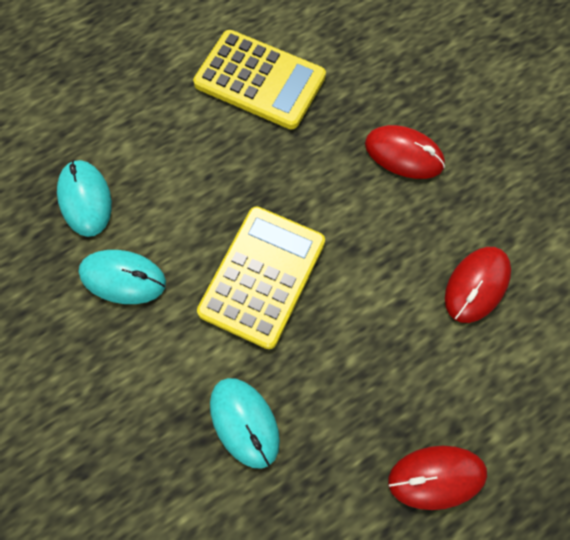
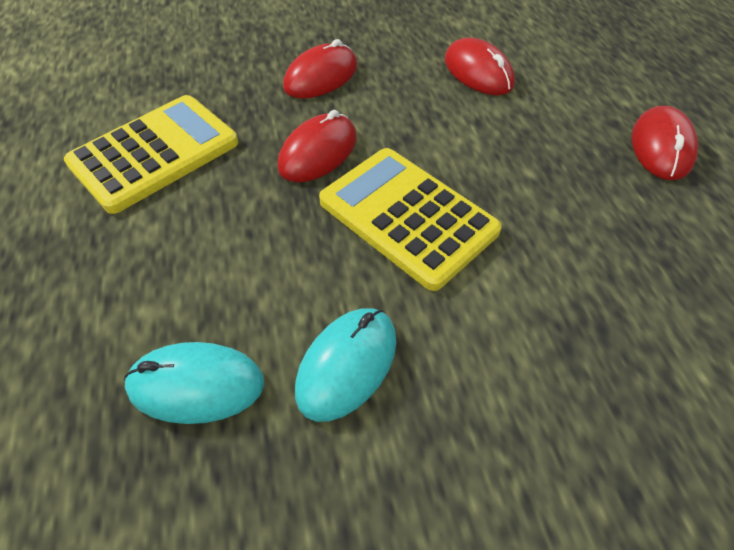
camera: 70 degrees left, 15 degrees down
turquoise mouse [210,378,280,469] -> none
none -> red mouse [277,110,357,182]

